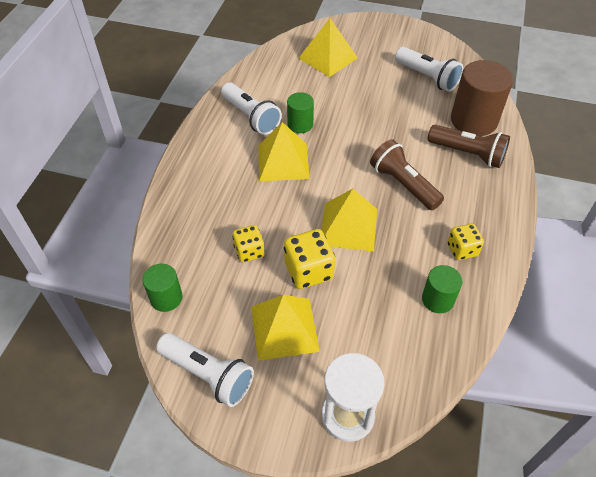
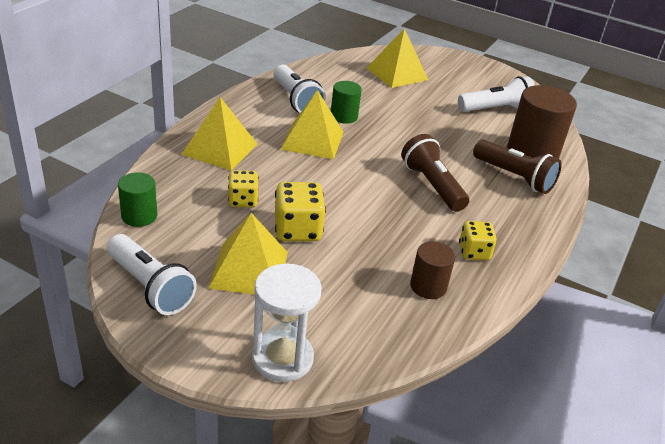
camera: 10 degrees right, 15 degrees down
yellow pyramid [321,189,377,251] -> yellow pyramid moved to [181,97,257,171]
white flashlight [395,47,463,92] -> white flashlight turned 75 degrees counterclockwise [458,76,535,112]
green cylinder [422,265,462,313] -> brown cylinder [410,241,455,299]

